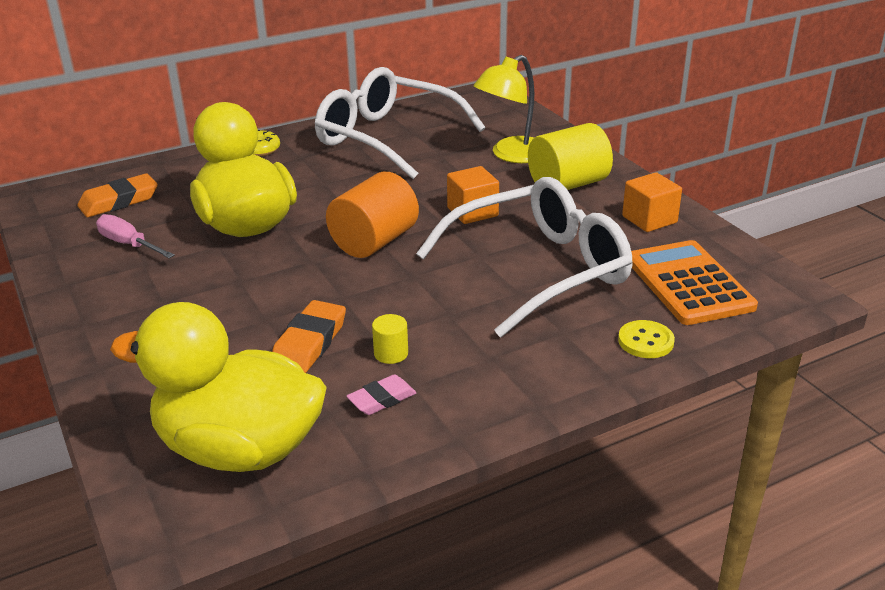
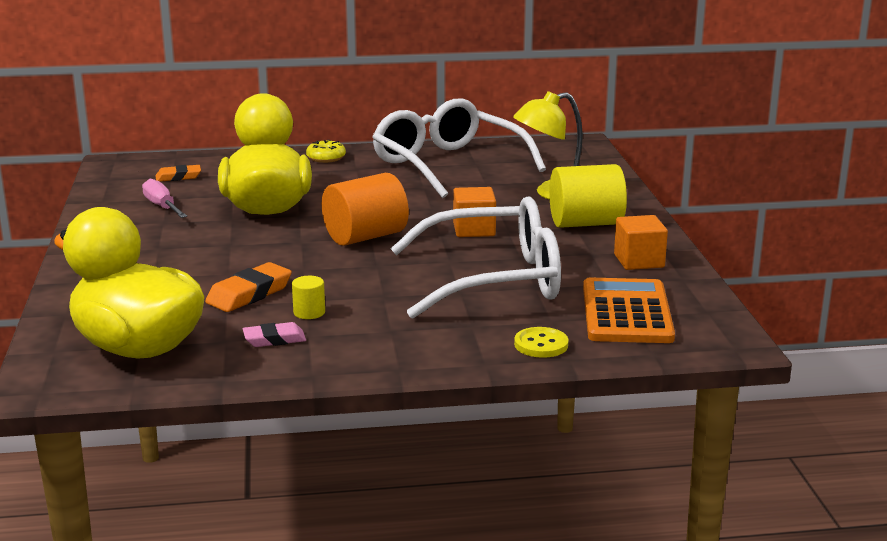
camera: 20 degrees right, 10 degrees down
orange eraser [77,174,158,217] -> orange eraser [155,165,201,182], size x0.65

